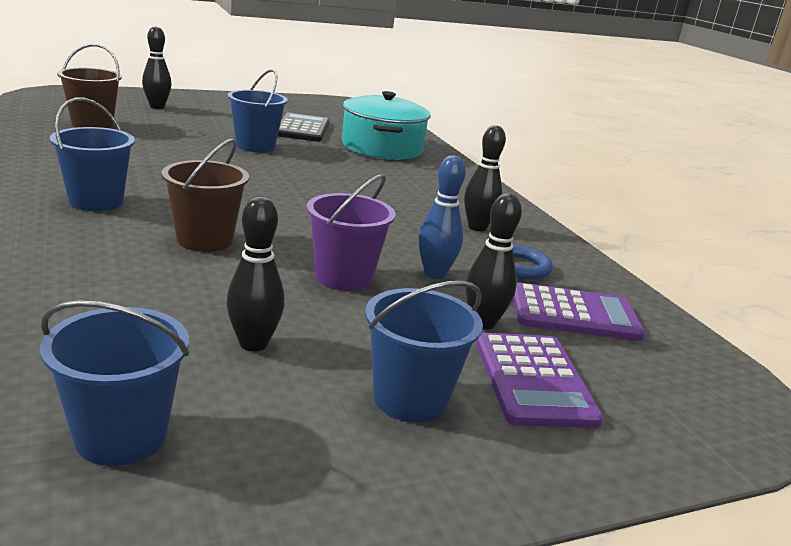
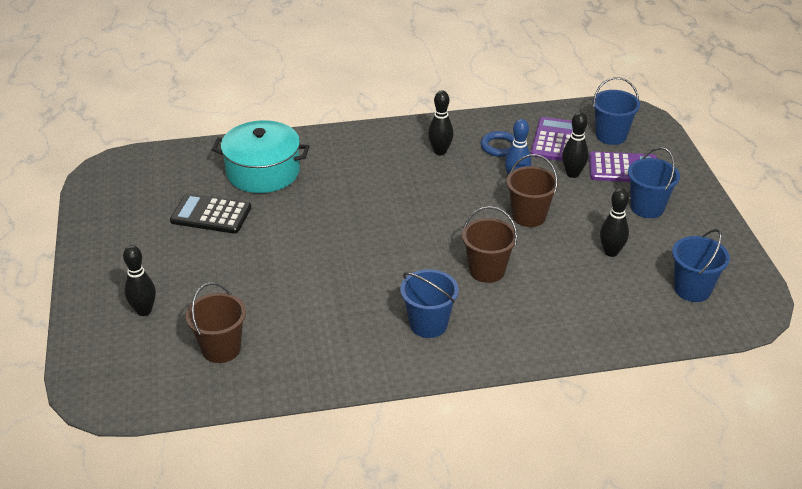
camera: 75 degrees left, 15 degrees up
blue bucket [227,69,288,152] -> blue bucket moved to [592,77,640,145]
purple bucket [306,174,396,291] -> brown bucket [506,154,559,227]

